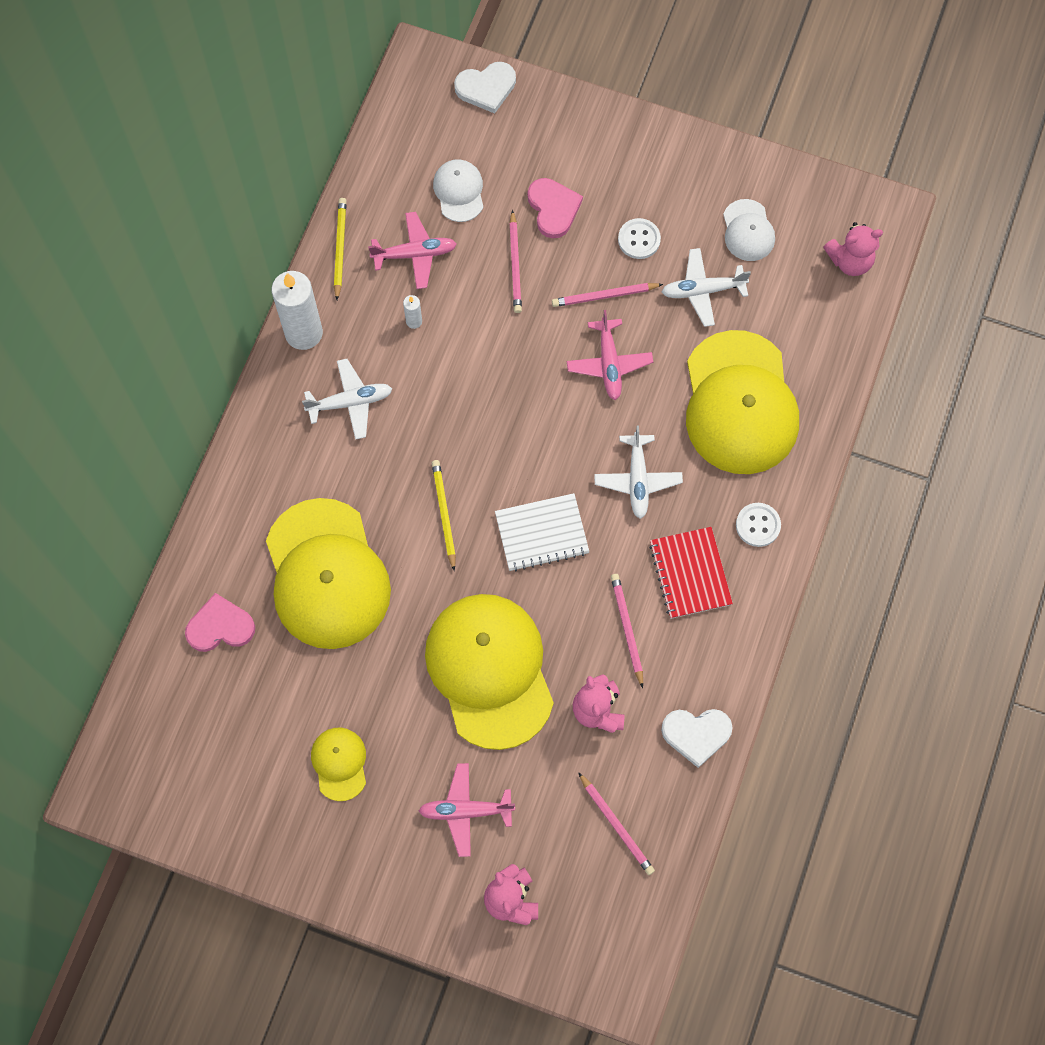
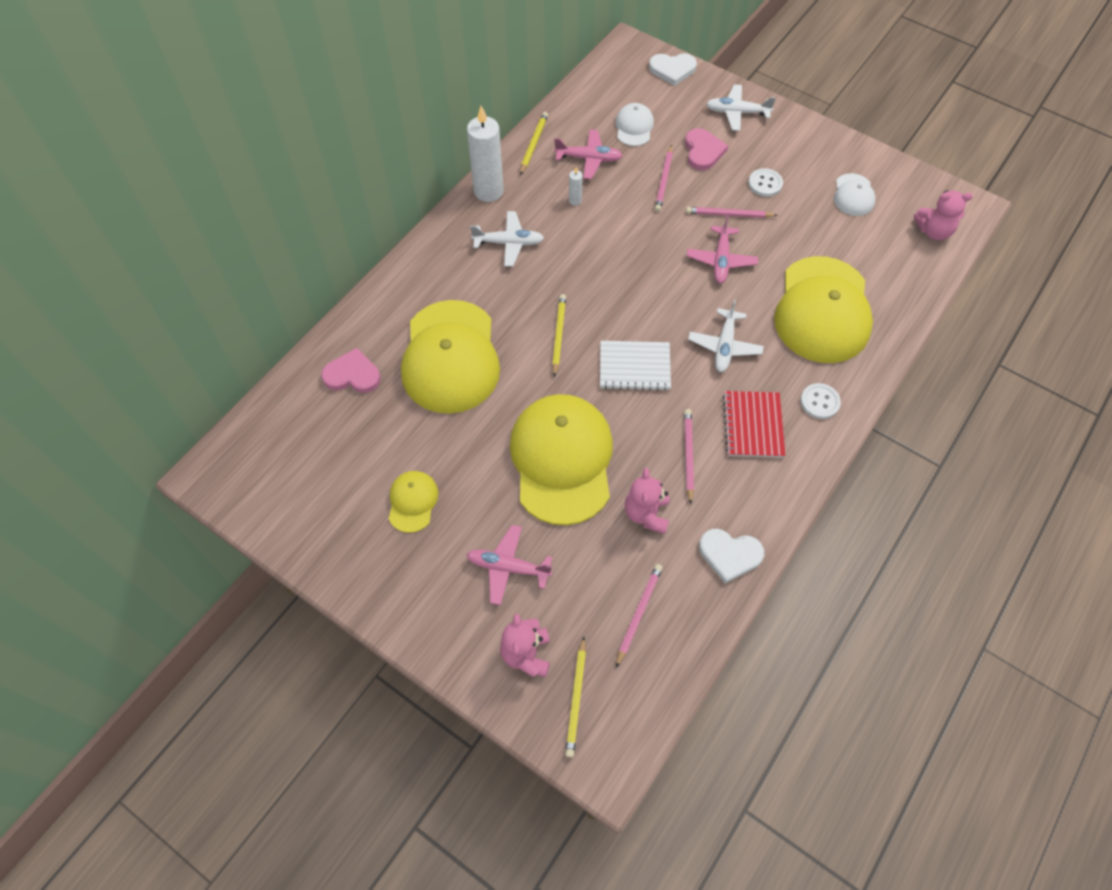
camera: 15 degrees right, 10 degrees down
pink pencil [578,772,655,875] -> pink pencil turned 135 degrees counterclockwise [616,564,663,667]
white plane [662,248,751,327] -> white plane moved to [706,84,776,131]
none -> yellow pencil [565,636,586,758]

